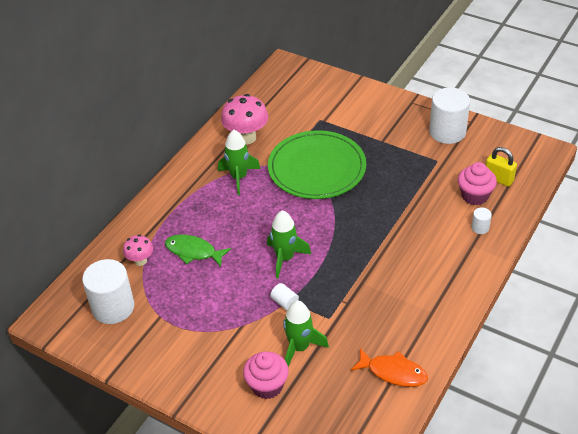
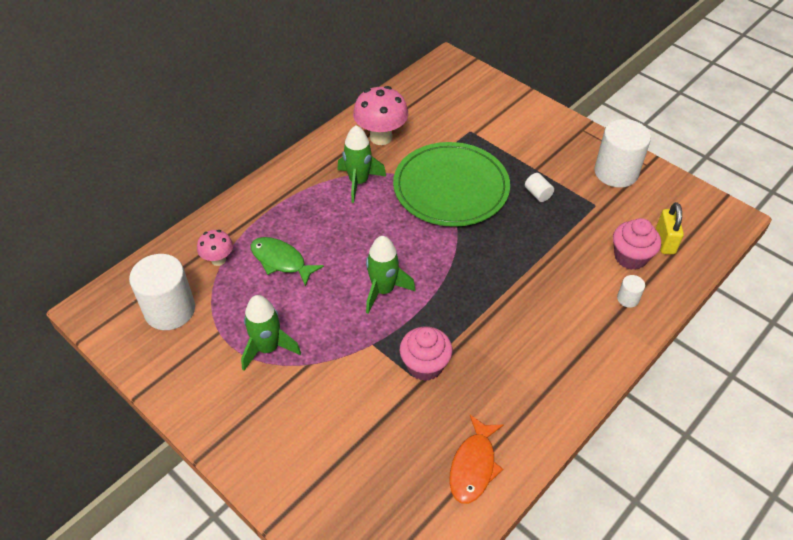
camera: 10 degrees right, 5 degrees up
pink cupcake [243,352,289,399] -> pink cupcake moved to [400,326,453,381]
white cylinder [270,283,299,310] -> white cylinder moved to [525,173,554,202]
green rocket [283,301,329,366] -> green rocket moved to [241,295,301,371]
orange fish [351,348,428,387] -> orange fish turned 75 degrees clockwise [450,415,504,504]
yellow padlock [486,147,517,187] -> yellow padlock turned 45 degrees clockwise [656,202,684,254]

